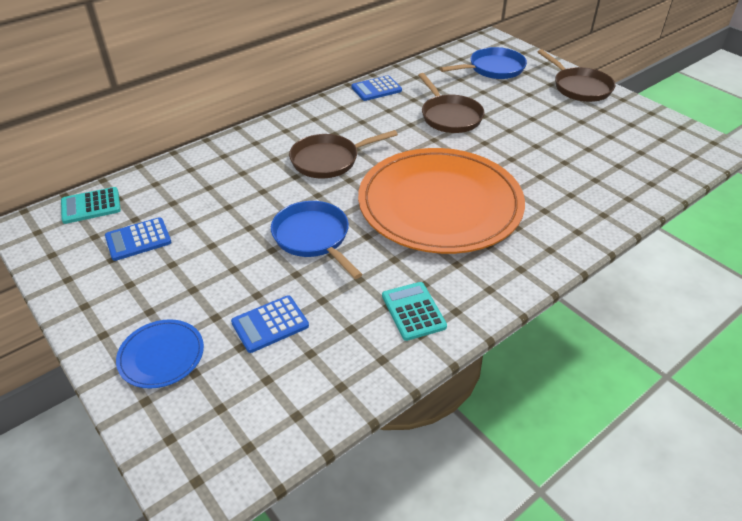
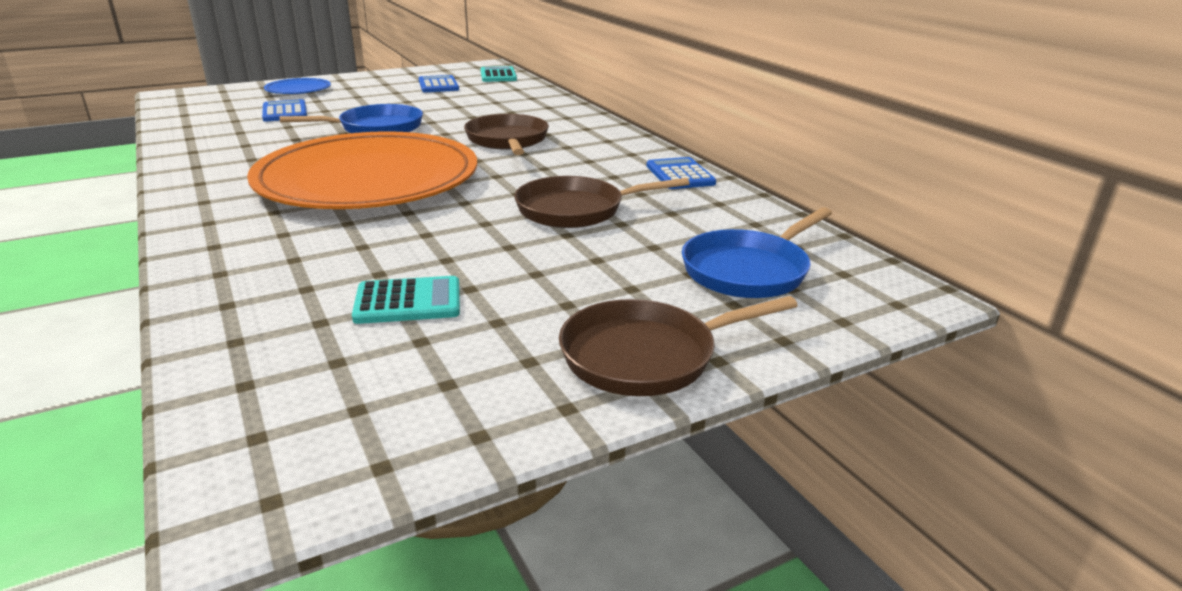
camera: 100 degrees right, 15 degrees down
turquoise calculator [382,282,447,341] -> turquoise calculator moved to [352,276,460,324]
blue pan [440,47,527,79] -> blue pan turned 60 degrees clockwise [682,207,832,298]

